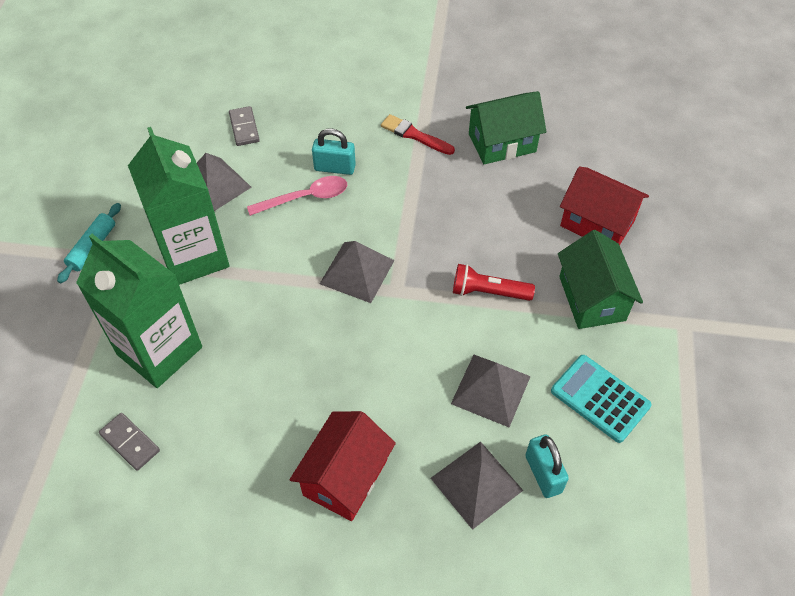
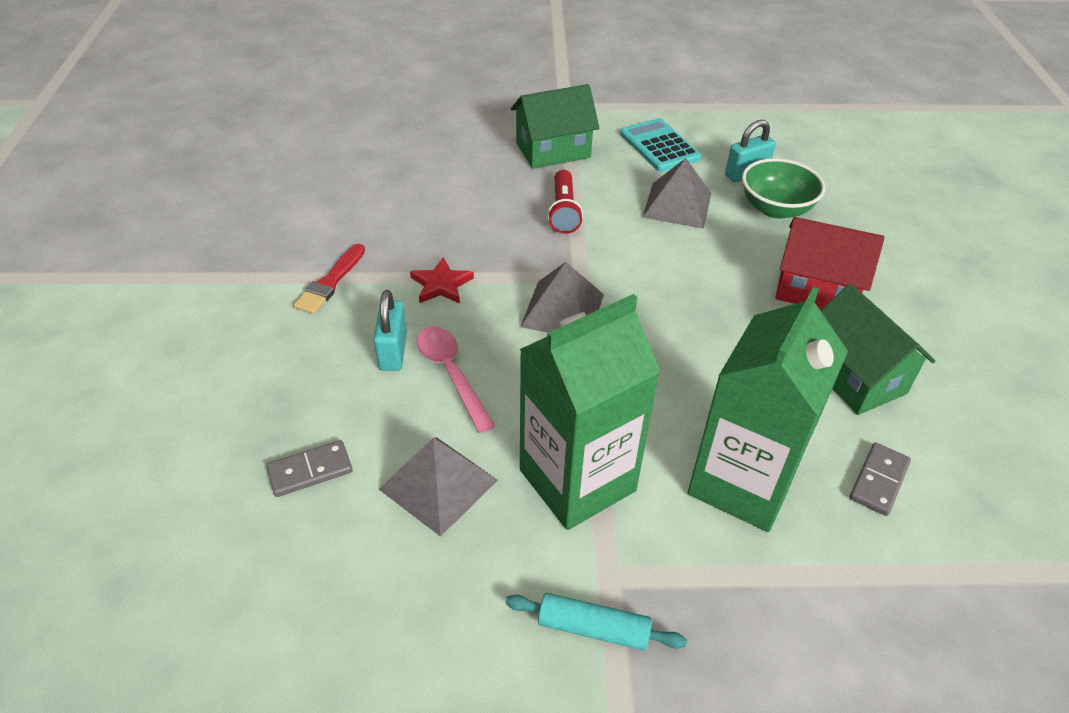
camera: 100 degrees left, 10 degrees down
grey pyramid [431,442,523,530] -> green bowl [742,158,825,219]
green house [466,91,547,164] -> green house moved to [821,284,935,415]
turquoise calculator [551,355,651,443] -> turquoise calculator turned 120 degrees clockwise [620,118,701,172]
red house [560,166,649,245] -> none
none -> red star [410,257,474,304]

